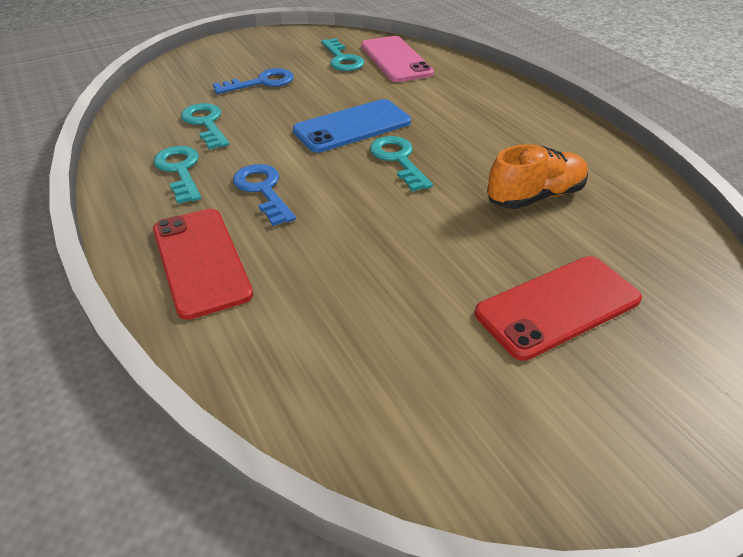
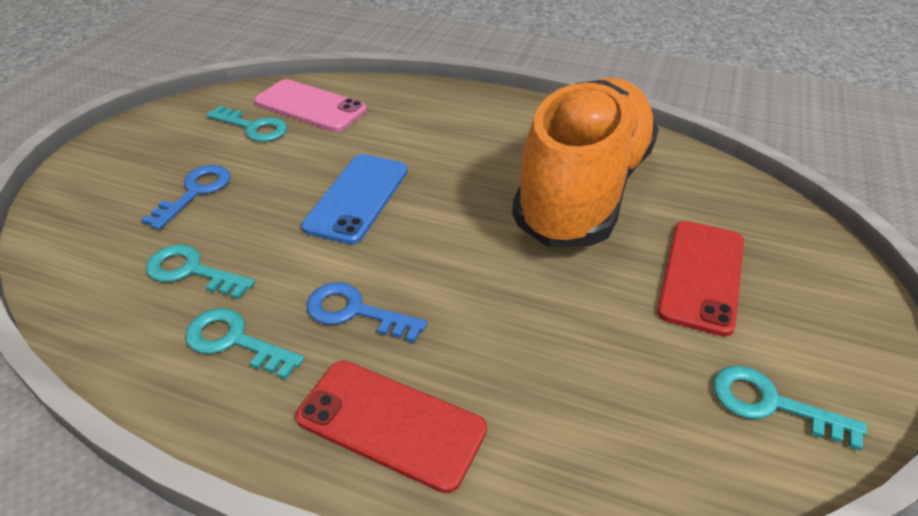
camera: 40 degrees left, 0 degrees up
turquoise key [370,136,433,192] -> turquoise key moved to [713,366,867,451]
orange shoe [487,144,588,209] -> orange shoe [512,78,659,247], size x2.23

